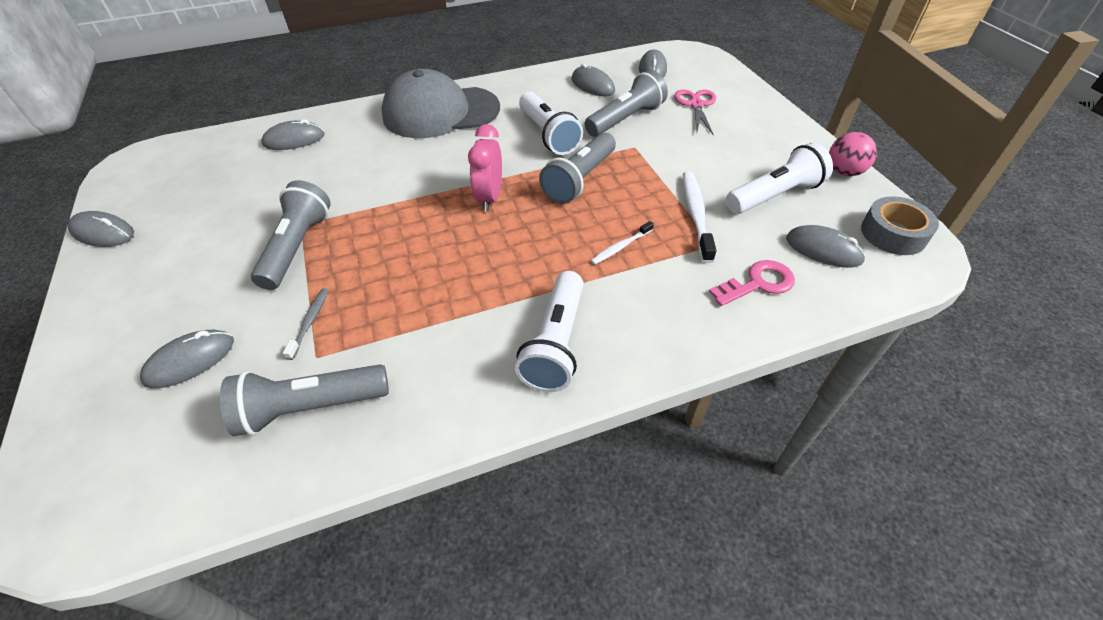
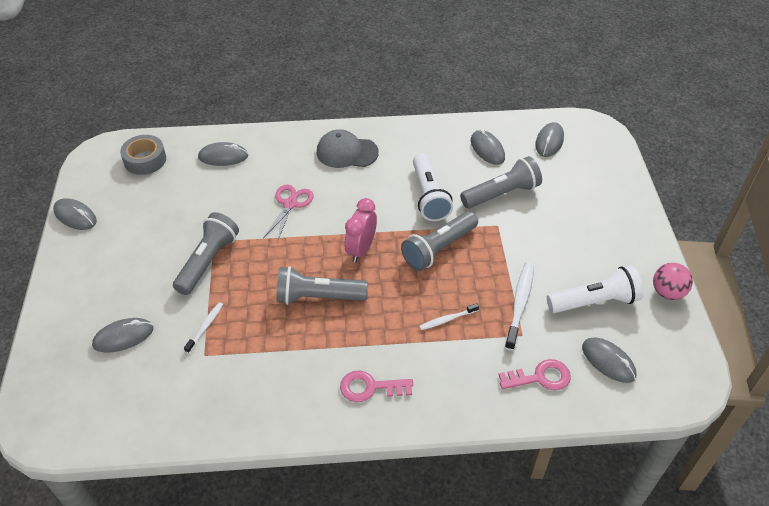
camera: 15 degrees right, 0 degrees up
grey flashlight [220,364,389,436] -> grey flashlight moved to [277,266,368,305]
grey toothbrush [283,288,329,360] -> white toothbrush [184,302,223,353]
grey cap [381,69,500,138] -> grey cap [317,129,379,168], size x0.61
white flashlight [515,271,584,392] -> pink key [340,370,413,402]
pink scissors [674,90,716,135] -> pink scissors moved to [263,185,314,242]
grey tape [861,196,939,255] -> grey tape moved to [120,135,166,175]

